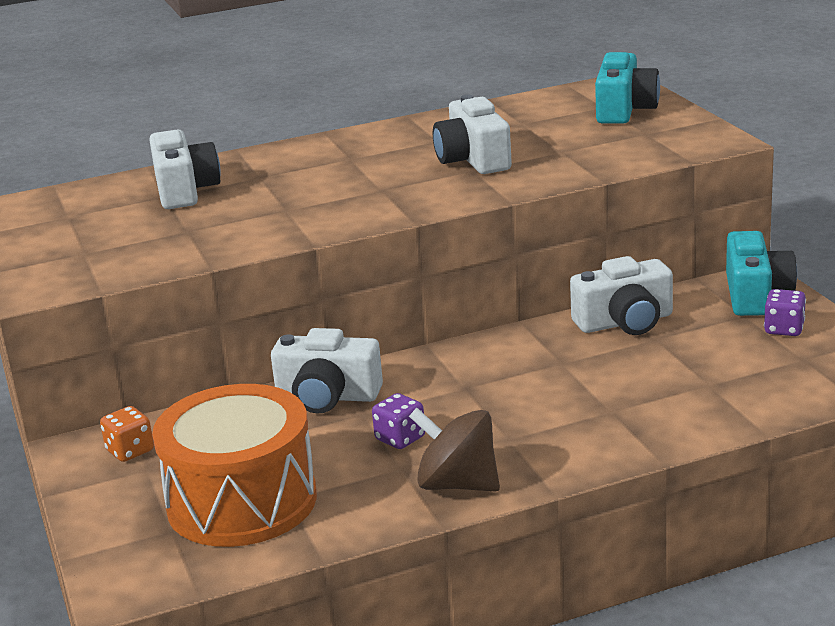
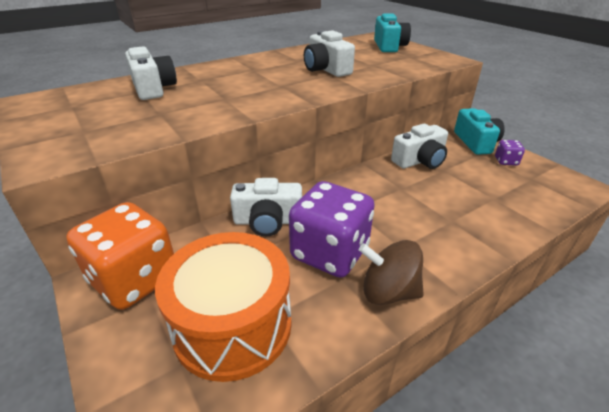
camera: 15 degrees left, 10 degrees up
orange dice [100,406,154,462] -> orange dice [66,202,174,310], size x2.34
purple dice [372,393,425,449] -> purple dice [289,181,375,278], size x2.34

